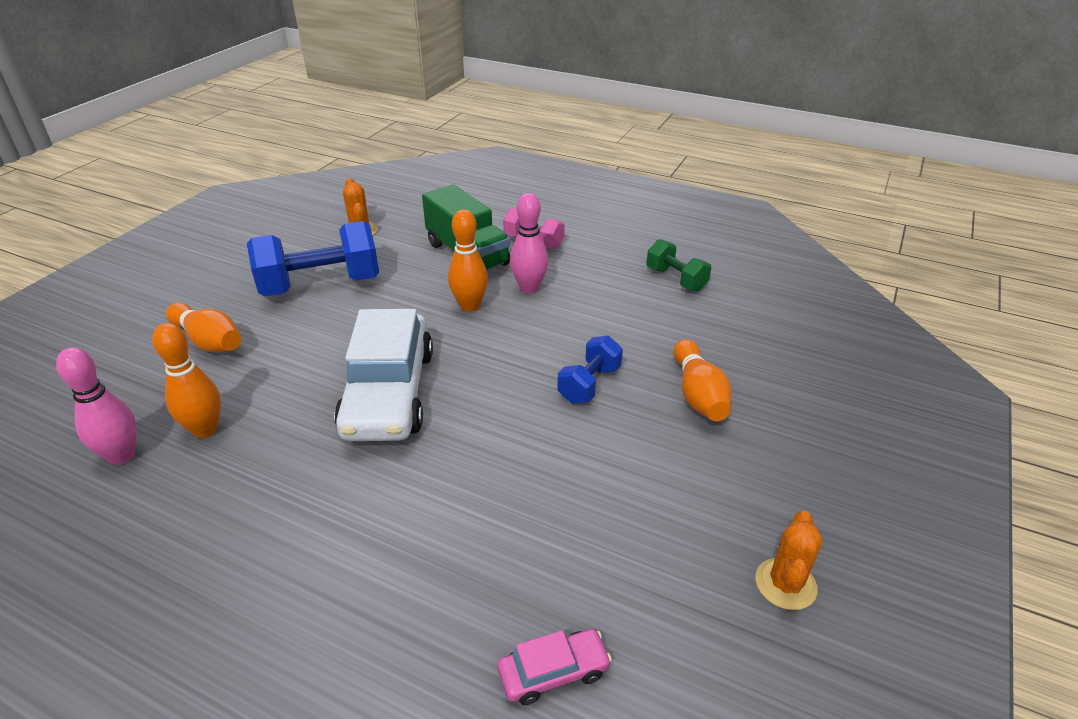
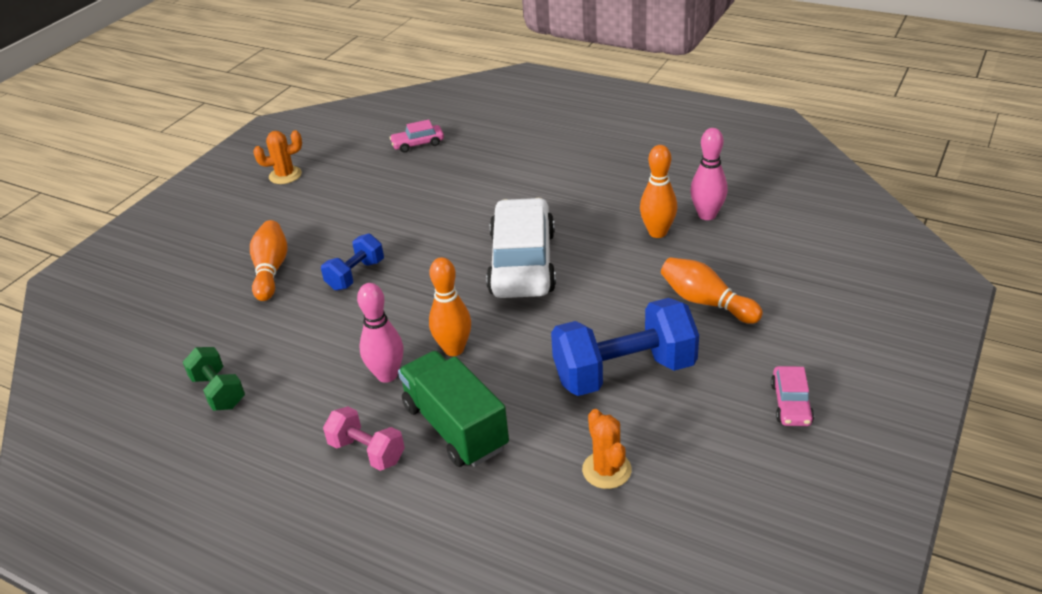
camera: 175 degrees left, 0 degrees up
orange cactus [756,511,822,610] -> orange cactus turned 45 degrees clockwise [253,130,302,184]
none -> pink car [771,366,814,426]

